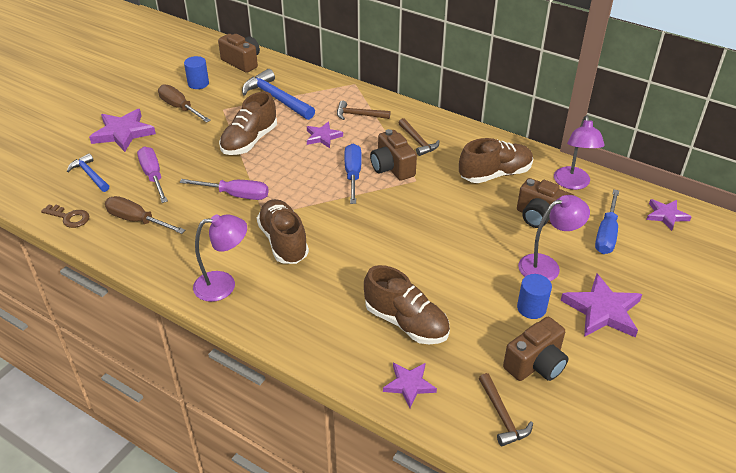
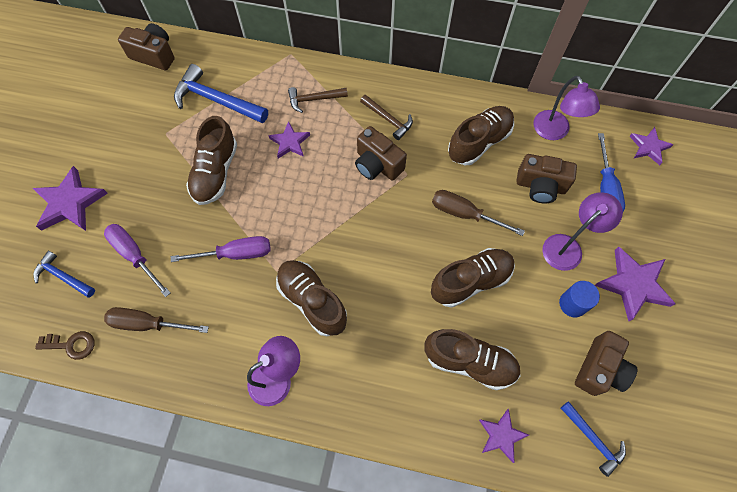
camera: 20 degrees left, 25 degrees up
brown screwdriver [158,84,211,122] -> brown screwdriver moved to [432,190,525,236]
blue cylinder [184,56,209,89] -> none
blue screwdriver [344,144,362,204] -> none
brown hammer [479,373,533,446] -> blue hammer [561,401,626,477]
none -> brown shoe [431,248,515,308]

